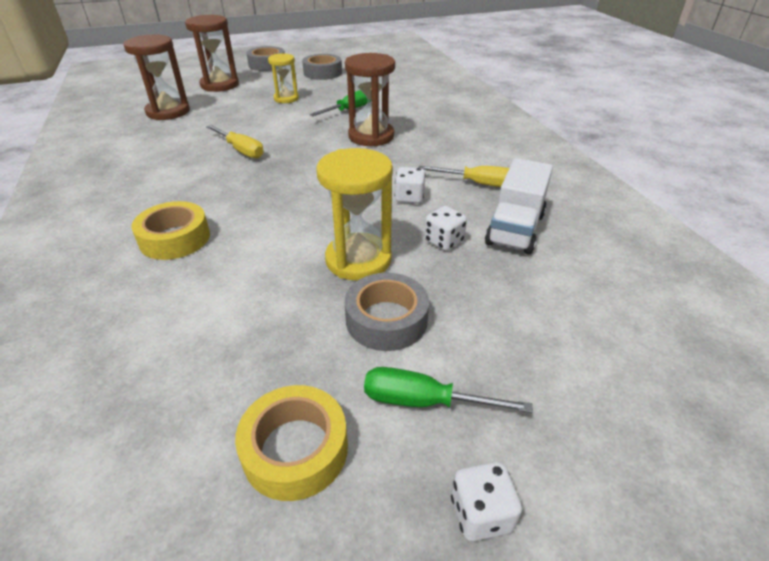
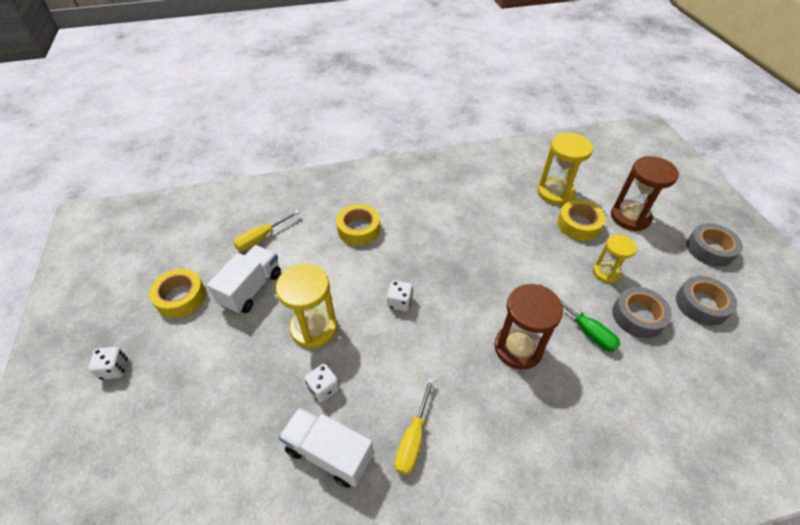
camera: 95 degrees right, 10 degrees up
brown hourglass [123,35,190,120] -> yellow hourglass [538,133,593,205]
yellow screwdriver [206,125,264,158] -> yellow screwdriver moved to [234,209,300,251]
grey tape [345,273,429,351] -> grey tape moved to [612,287,672,338]
green screwdriver [364,367,533,413] -> none
white dice [395,167,426,204] -> white dice moved to [387,281,413,311]
none -> white truck [207,245,281,314]
none -> yellow tape [557,200,605,241]

